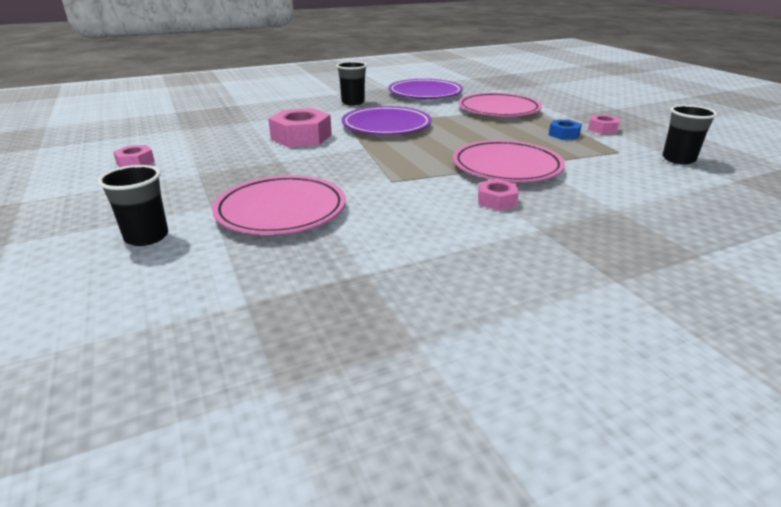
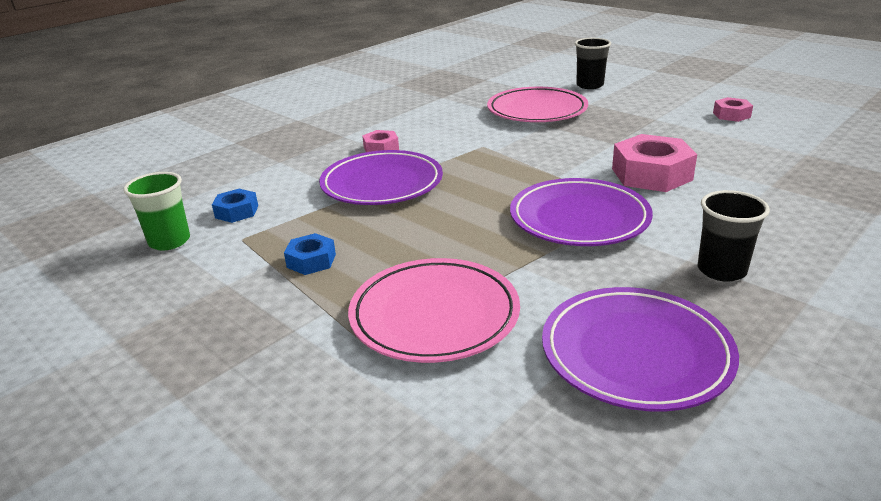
camera: 160 degrees right, 0 degrees up
pink plate [453,140,565,182] -> purple plate [319,150,443,205]
pink nut [588,115,620,134] -> none
black cup [663,105,717,164] -> green cup [123,172,190,250]
none -> blue nut [212,189,258,223]

